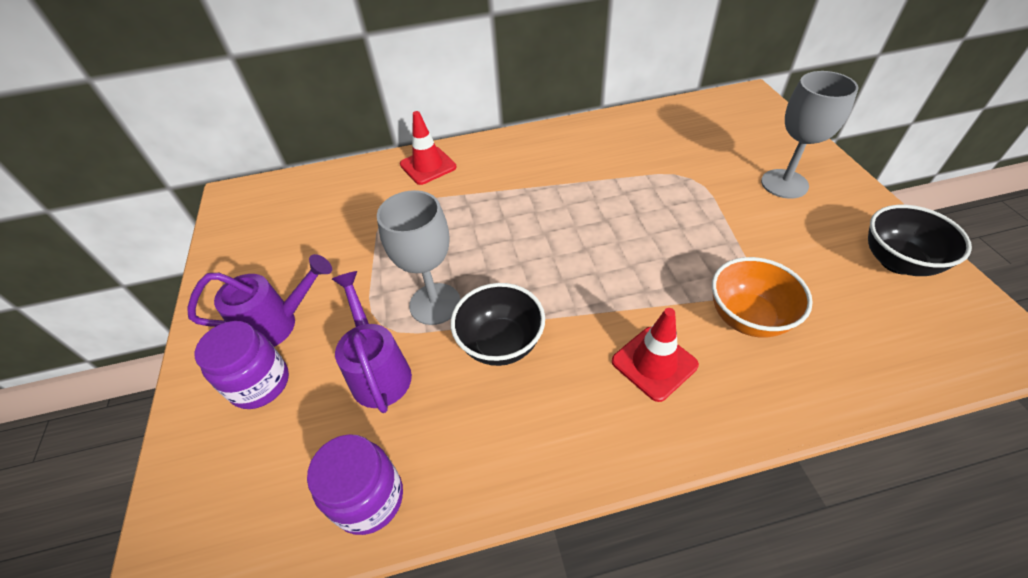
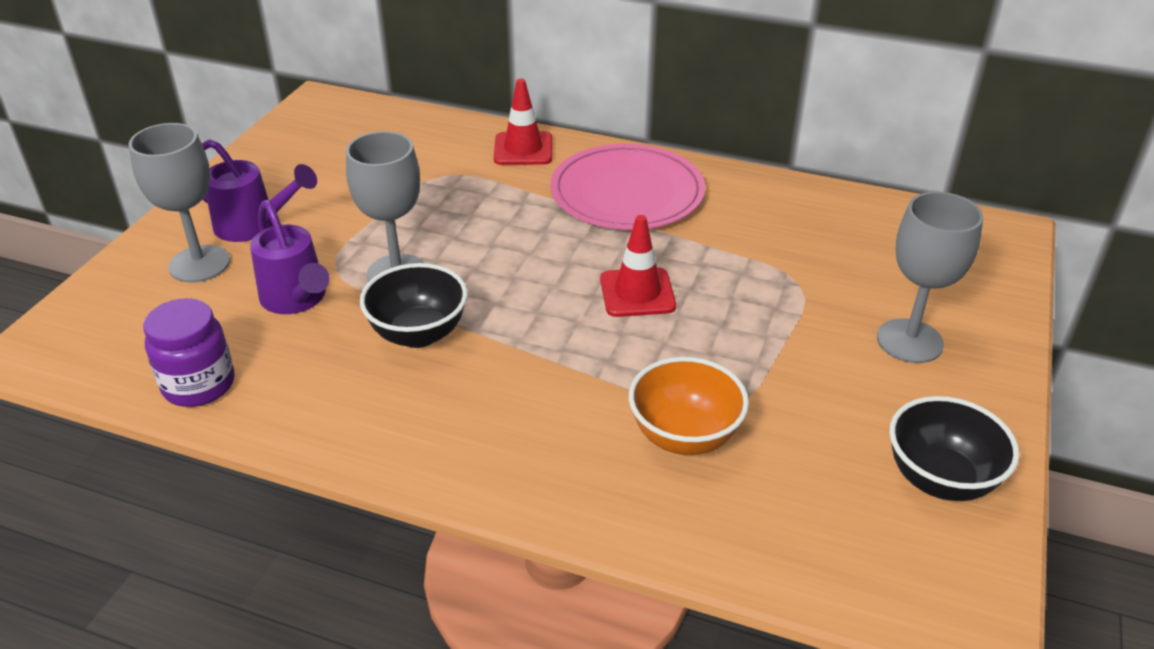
camera: 30 degrees right, 10 degrees down
purple jar [195,321,289,409] -> grey goblet [129,123,230,283]
purple watering can [332,271,412,413] -> purple watering can turned 135 degrees clockwise [250,200,330,314]
red traffic cone [612,308,699,402] -> red traffic cone moved to [600,215,676,317]
none -> pink plate [550,144,705,230]

